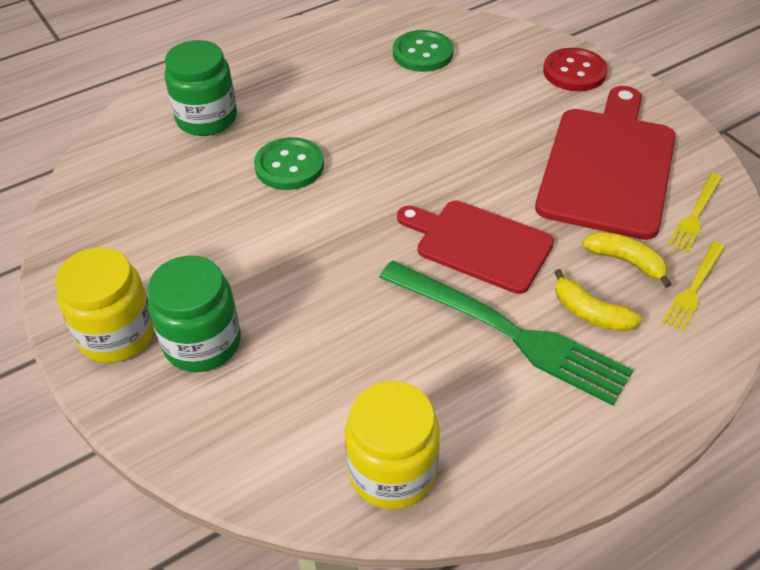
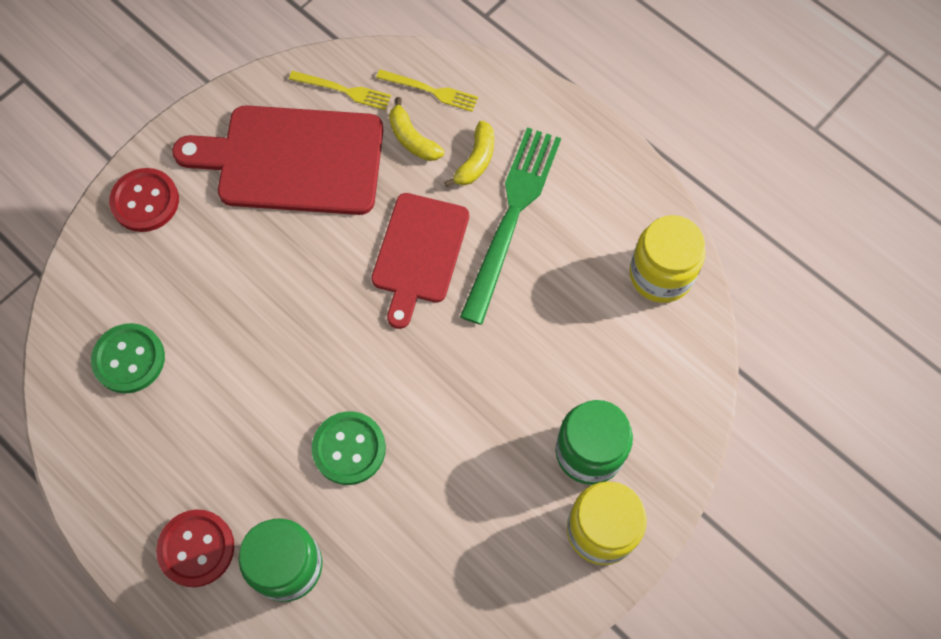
camera: 105 degrees left, 20 degrees up
yellow banana [582,231,672,288] -> yellow banana turned 60 degrees counterclockwise [389,97,444,161]
none -> red button [156,509,234,587]

